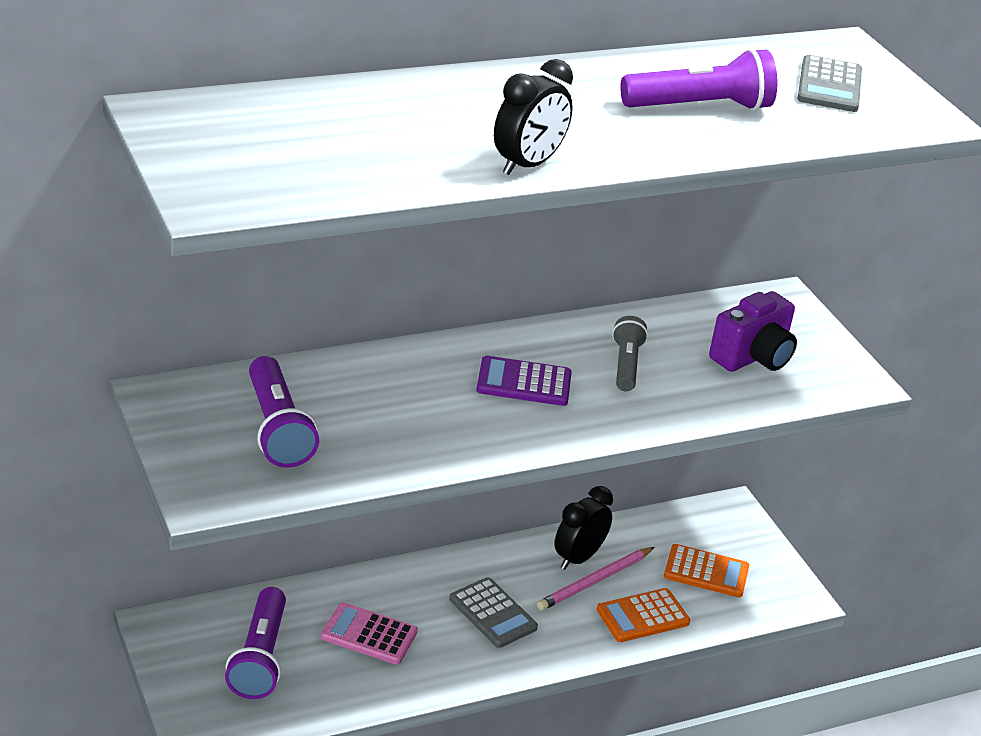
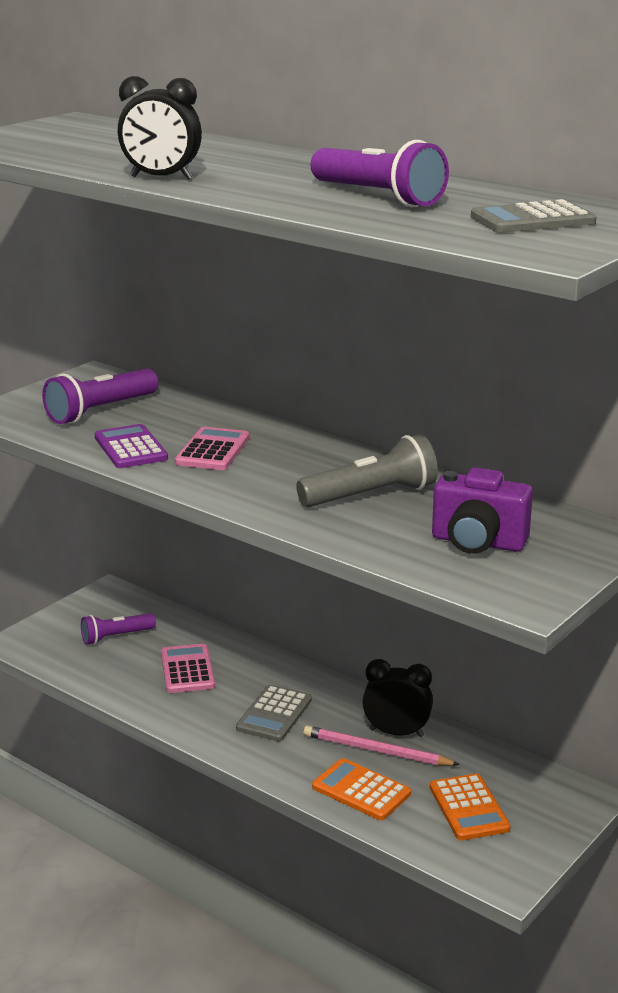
camera: 65 degrees right, 10 degrees down
purple flashlight [225,587,286,699] -> purple flashlight [81,613,156,645], size x0.65
purple calculator [477,356,572,406] -> purple calculator moved to [95,424,168,468]
grey flashlight [612,316,648,391] -> grey flashlight [296,434,438,507], size x1.53
none -> pink calculator [175,427,249,470]

